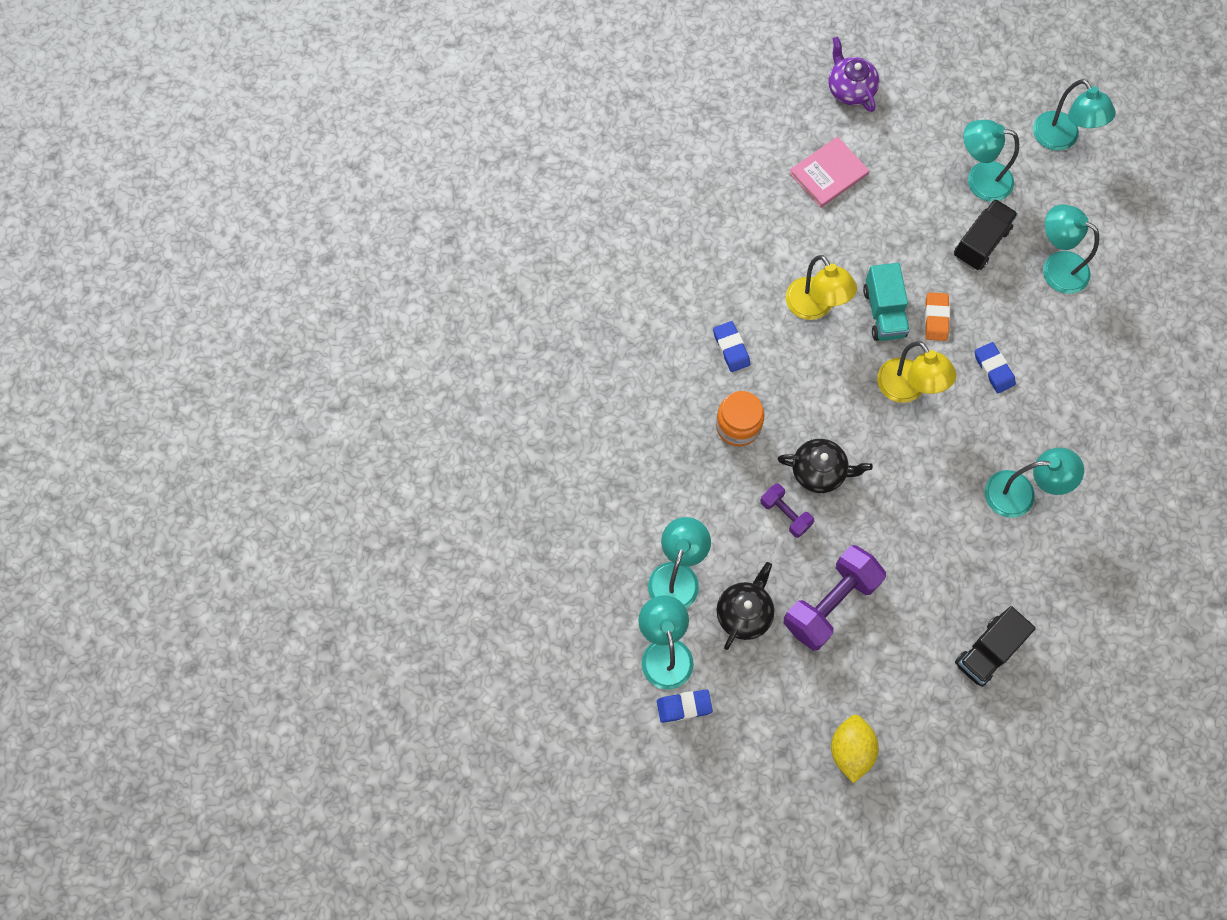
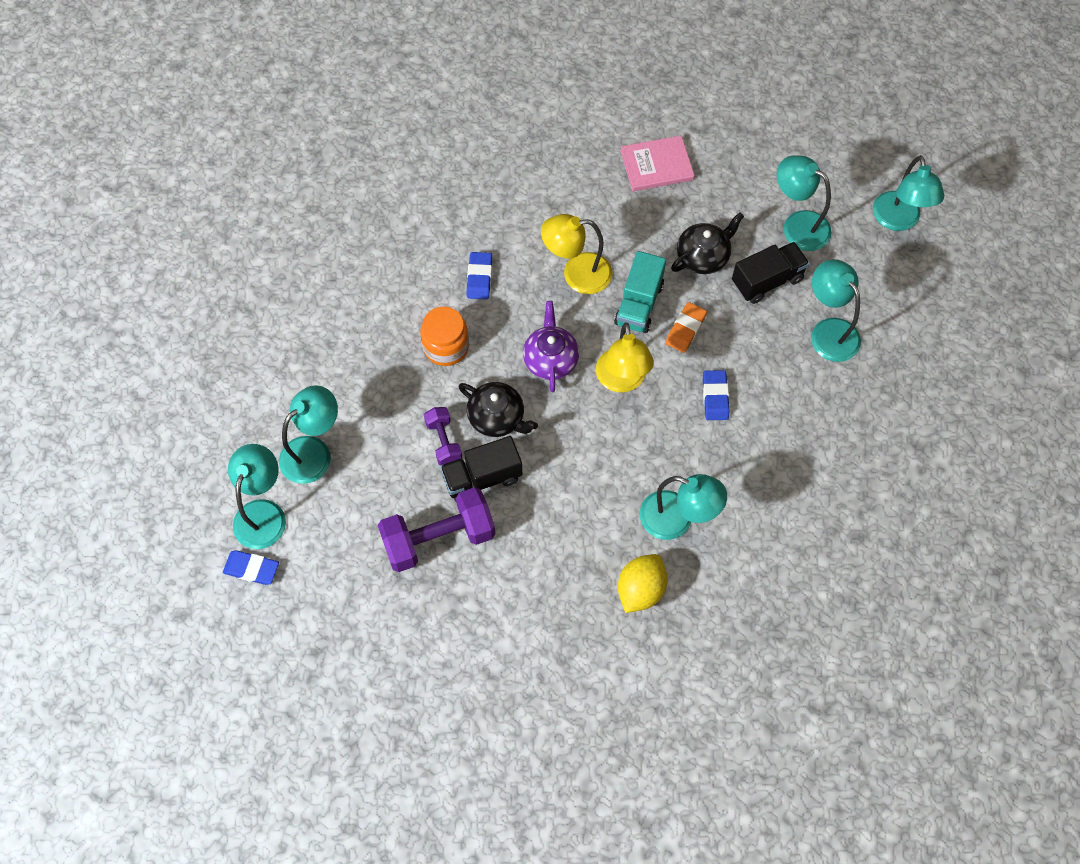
camera: 25 degrees right, 5 degrees down
black teapot [716,562,775,650] -> black teapot moved to [671,213,744,274]
yellow lamp [786,255,857,320] -> yellow lamp turned 90 degrees clockwise [541,214,613,294]
purple teapot [828,36,879,112] -> purple teapot moved to [523,301,579,392]
yellow lemon [831,715,879,783] -> yellow lemon moved to [618,554,668,613]
black truck [955,606,1036,687] -> black truck moved to [440,436,522,501]

